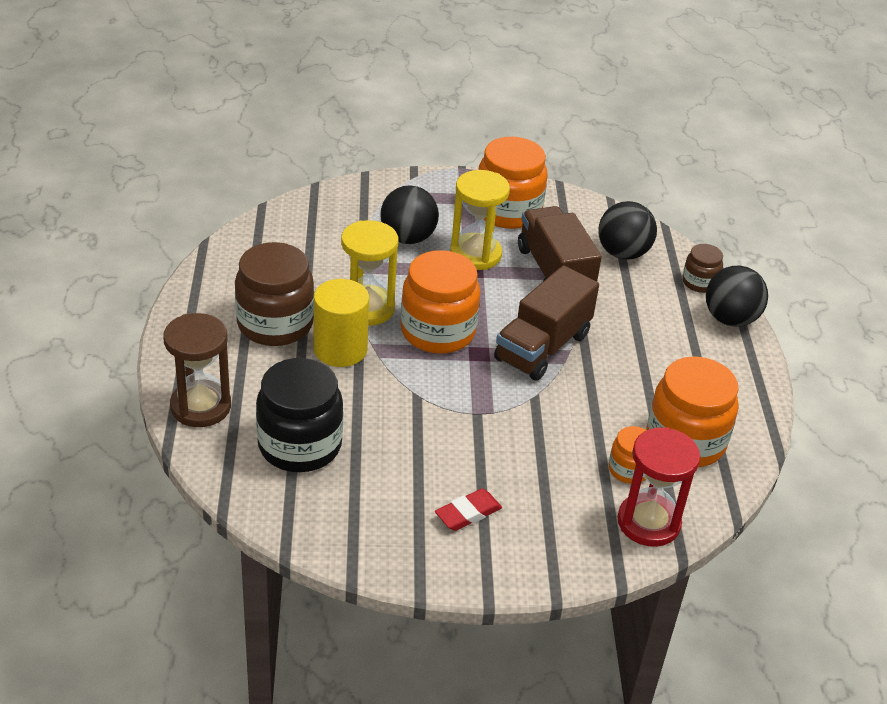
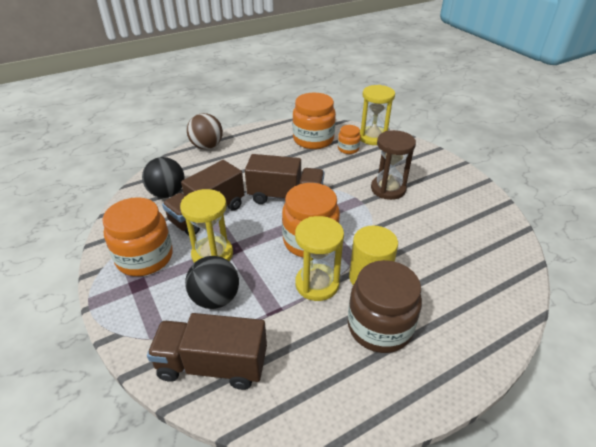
camera: 115 degrees left, 0 degrees up
brown hourglass [163,313,231,427] -> brown hourglass moved to [371,130,416,200]
black jar [256,358,343,472] -> none
red eraser [435,489,502,531] -> none
red hourglass [617,427,700,547] -> yellow hourglass [360,85,395,145]
brown jar [682,244,723,293] -> none
black ball [706,265,768,327] -> brown ball [187,113,223,149]
none -> brown truck [147,313,267,390]

